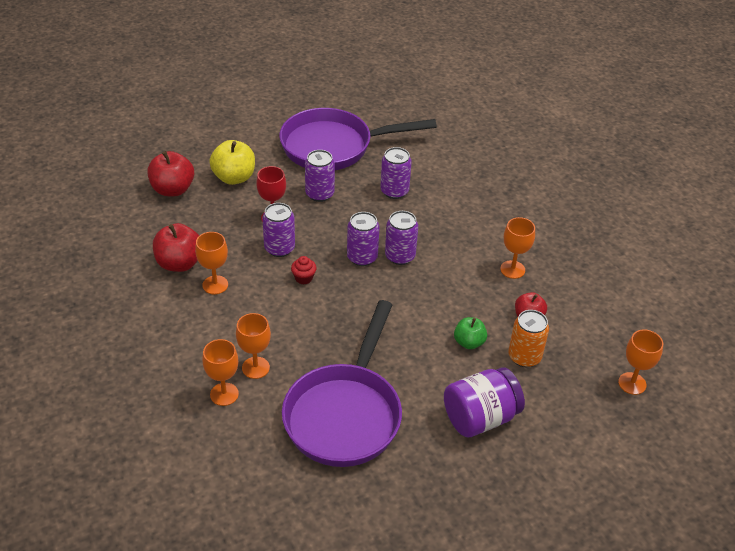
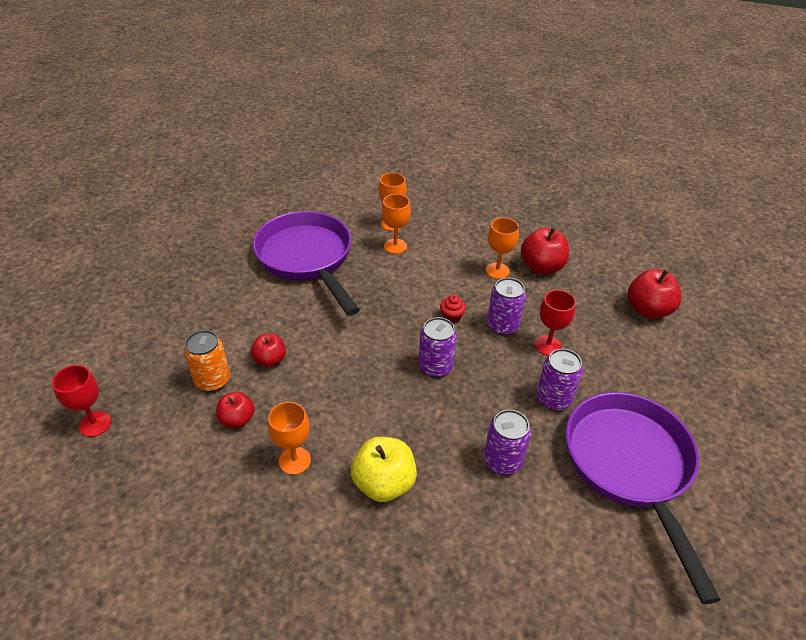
camera: 135 degrees right, 0 degrees up
yellow apple [209,140,255,185] -> yellow apple moved to [351,437,417,502]
purple pan [279,108,437,170] -> purple pan turned 45 degrees counterclockwise [565,392,721,604]
purple can [385,211,418,265] -> none
purple jar [444,367,525,437] -> none
green apple [454,317,487,349] -> red apple [251,334,286,367]
orange goblet [618,330,663,395] -> red goblet [52,365,111,437]

